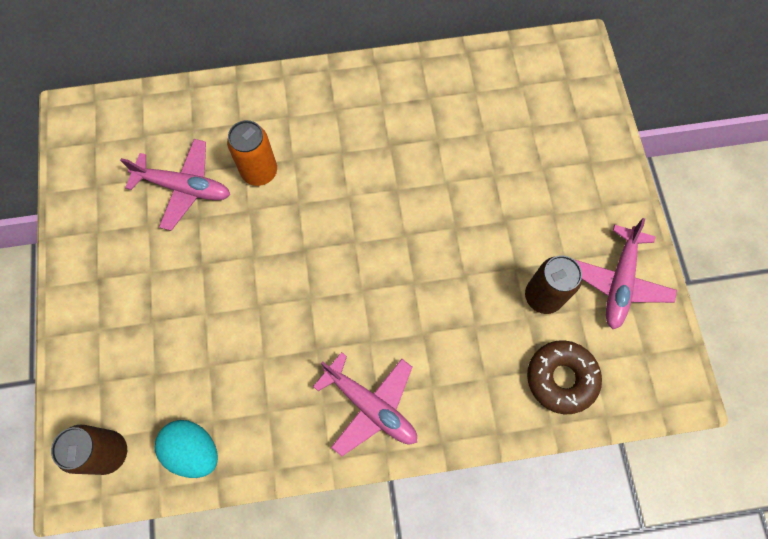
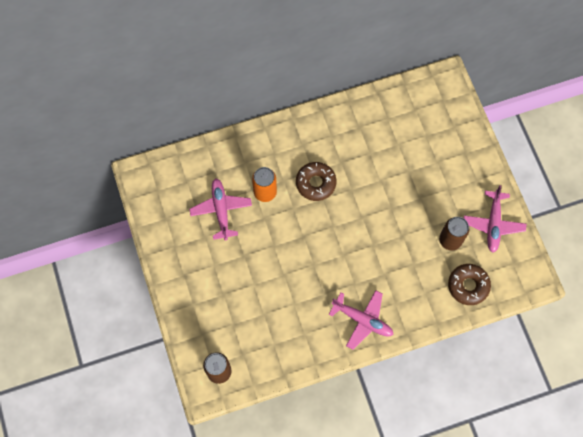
camera: 10 degrees left, 0 degrees up
pink plane [120,139,230,231] -> pink plane turned 105 degrees counterclockwise [189,179,252,240]
turquoise egg [155,420,218,478] -> none
none -> brown donut [296,162,336,201]

